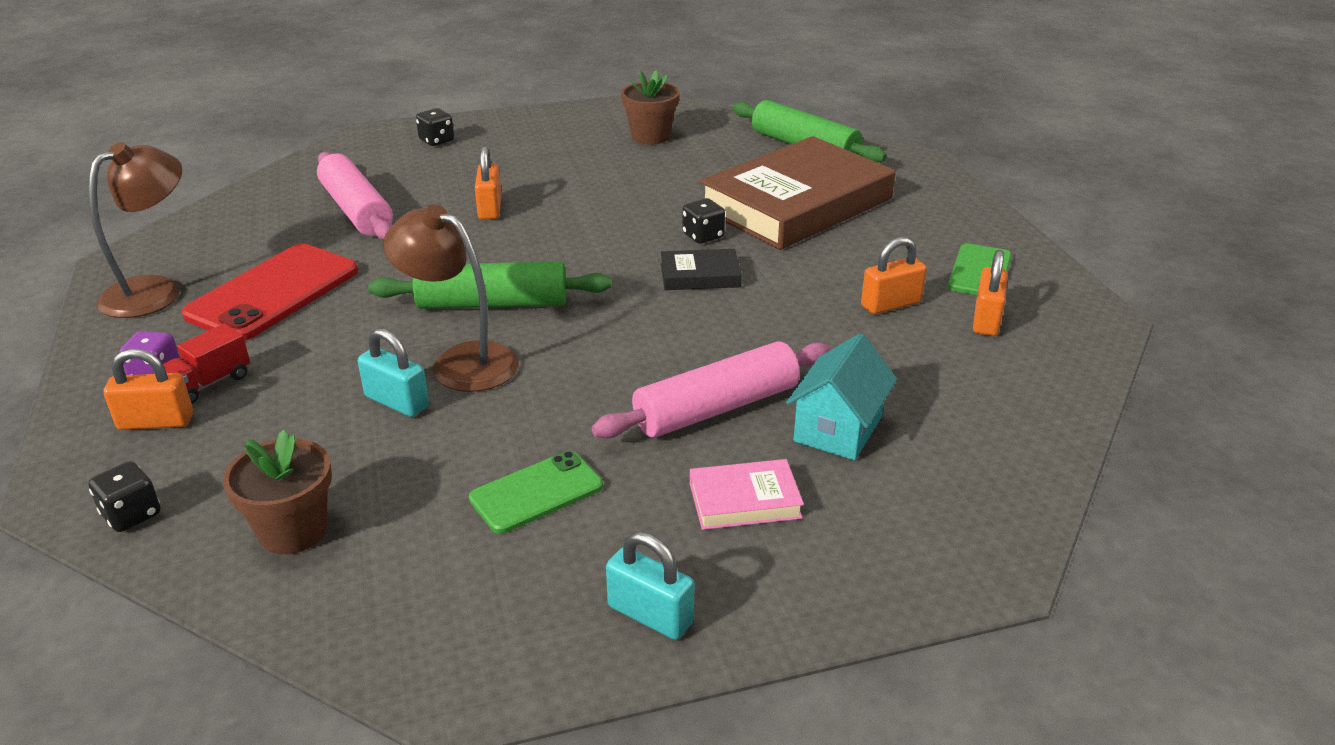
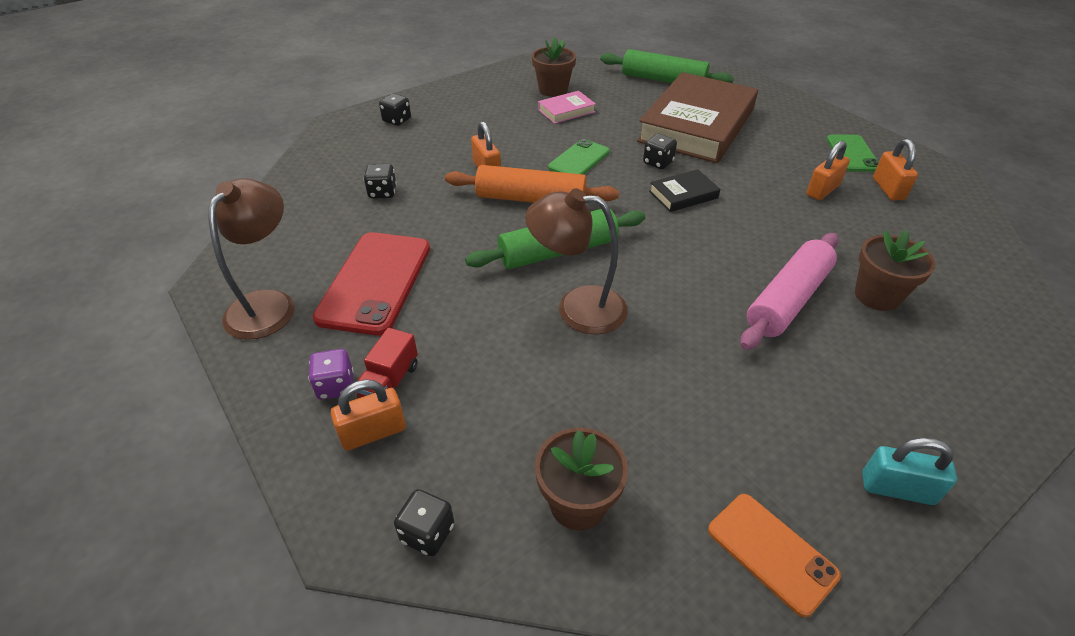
camera: 20 degrees left, 10 degrees up
pink rolling pin [317,152,393,240] -> black dice [364,164,397,199]
turquoise padlock [358,328,429,417] -> none
green phone [469,451,603,534] -> green phone moved to [548,139,610,175]
pink book [690,459,804,530] -> pink book moved to [538,91,596,124]
turquoise house [786,333,897,460] -> brown flower pot [855,230,936,311]
none -> orange rolling pin [445,165,619,203]
none -> orange phone [708,494,841,617]

